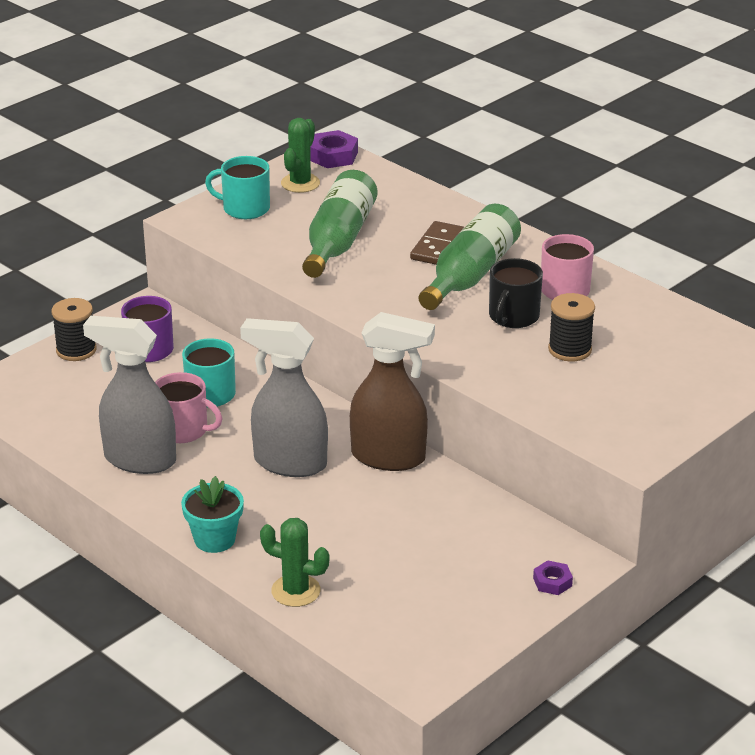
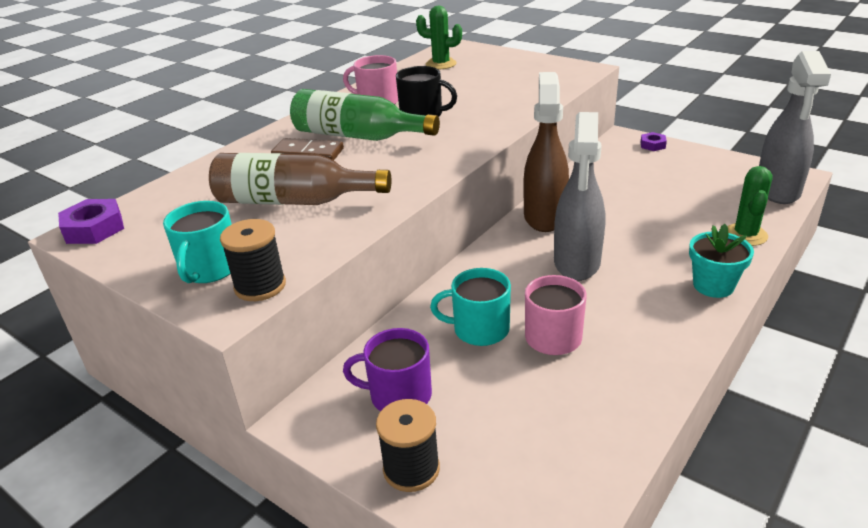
camera: 95 degrees left, 0 degrees up
grey spray bottle [83,316,176,474] -> grey spray bottle moved to [759,51,831,204]
green cactus [281,118,320,193] -> green cactus moved to [416,5,462,69]
green bottle [302,170,378,278] -> brown bottle [209,153,391,205]
black spool [548,293,595,362] -> black spool moved to [220,219,286,301]

